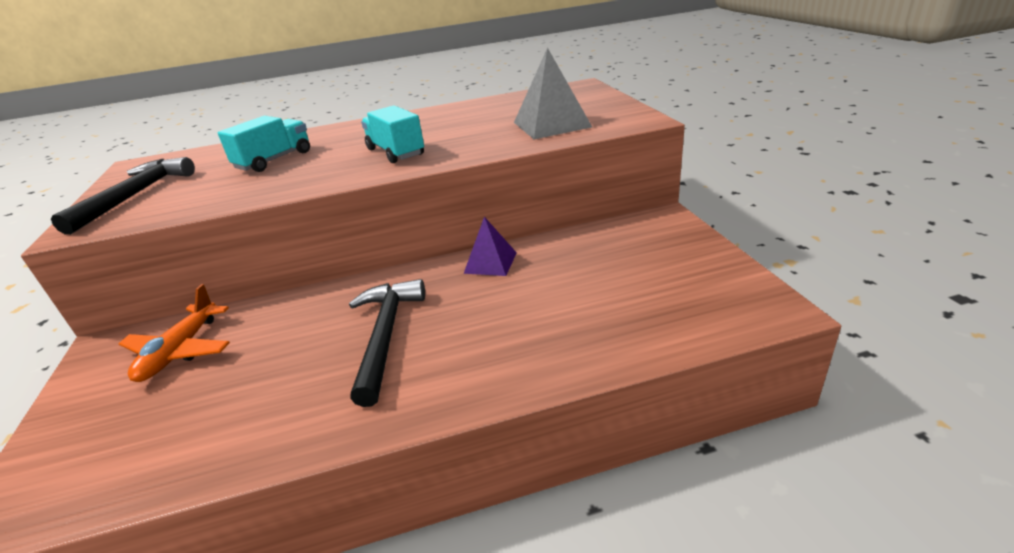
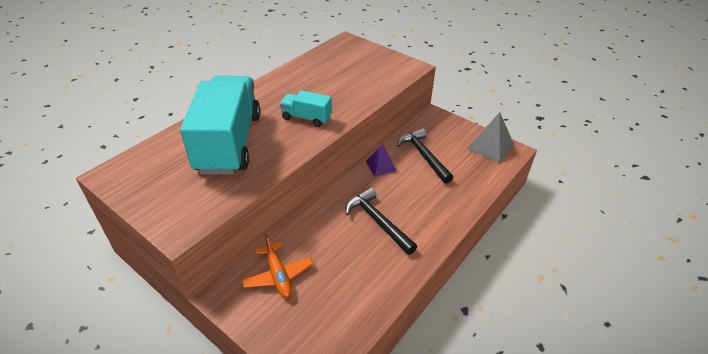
camera: 40 degrees left, 10 degrees up
black hammer [51,157,195,235] -> black hammer moved to [397,128,453,184]
turquoise truck [218,116,310,172] -> turquoise truck [180,76,260,175], size x2.19
grey pyramid [514,47,592,139] -> grey pyramid moved to [467,112,514,163]

